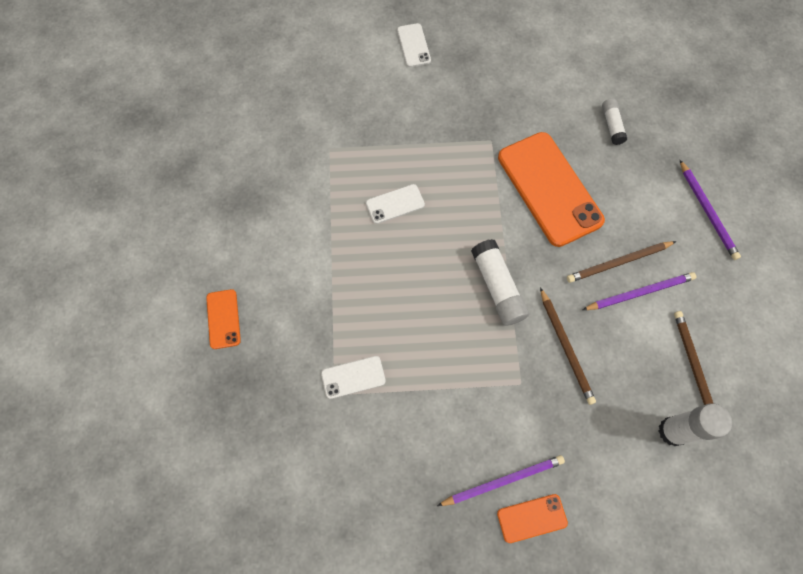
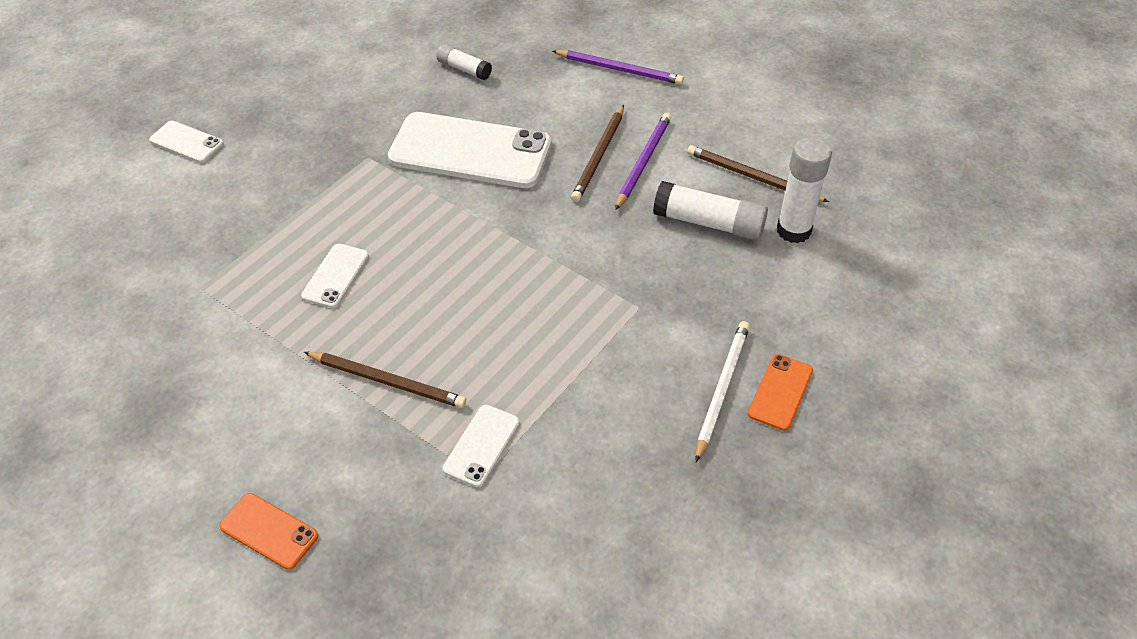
camera: 50 degrees left, 20 degrees down
purple pencil [437,455,565,506] -> white pencil [695,321,750,462]
white glue stick [471,239,529,326] -> white glue stick moved to [653,181,768,240]
orange phone [498,132,605,247] -> white phone [388,112,551,188]
brown pencil [540,287,596,405] -> brown pencil moved to [304,352,466,408]

